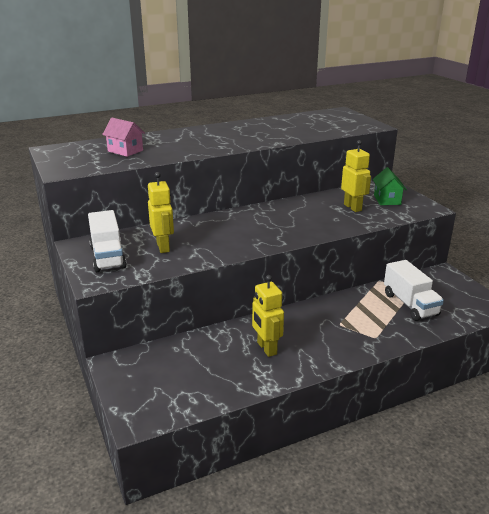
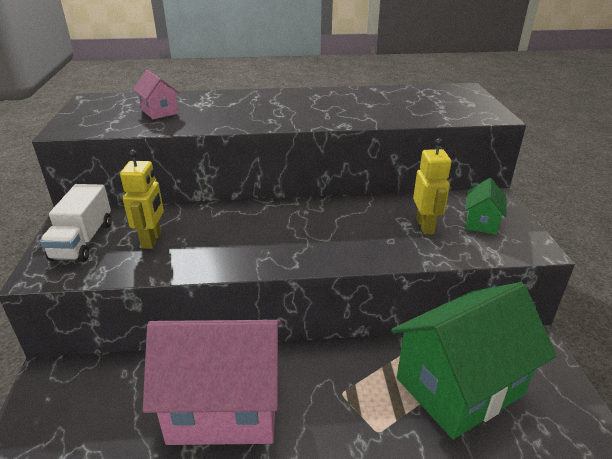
camera: 20 degrees right, 5 degrees up
yellow robot [252,275,284,357] -> pink house [143,320,281,445]
white truck [384,260,444,321] -> green house [391,282,556,439]

